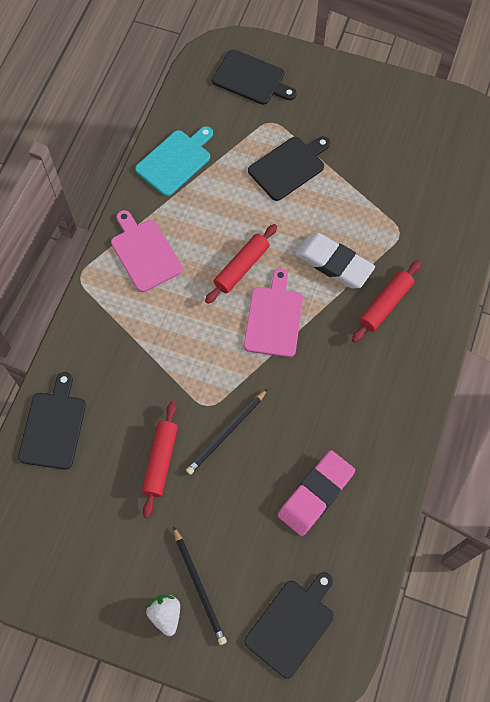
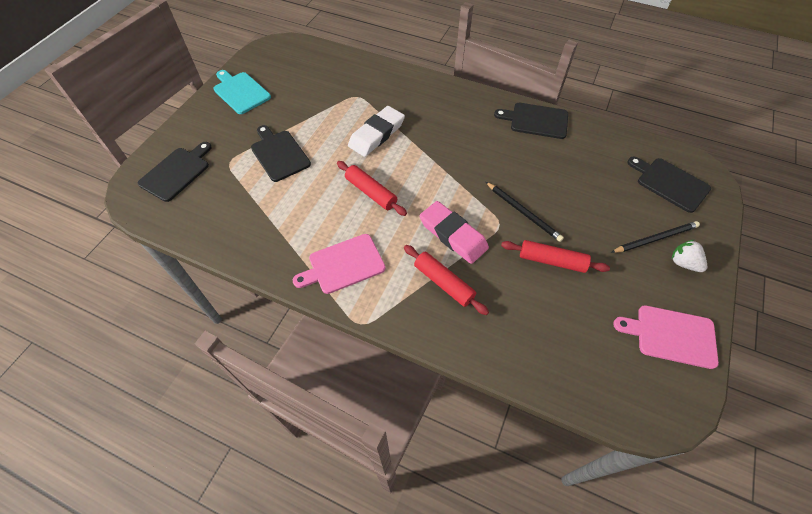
camera: 85 degrees left, 10 degrees down
black cutting board [18,372,86,470] -> black cutting board moved to [494,103,568,139]
turquoise cutting board [135,126,213,196] -> turquoise cutting board moved to [213,70,271,114]
white strawberry [146,595,180,636] -> white strawberry turned 60 degrees clockwise [672,240,707,272]
pink cutting board [244,268,303,357] -> pink cutting board moved to [613,305,719,369]
pink eraser [278,450,355,536] -> pink eraser moved to [419,201,489,264]
red rolling pin [352,261,421,343] -> red rolling pin moved to [404,245,489,315]

